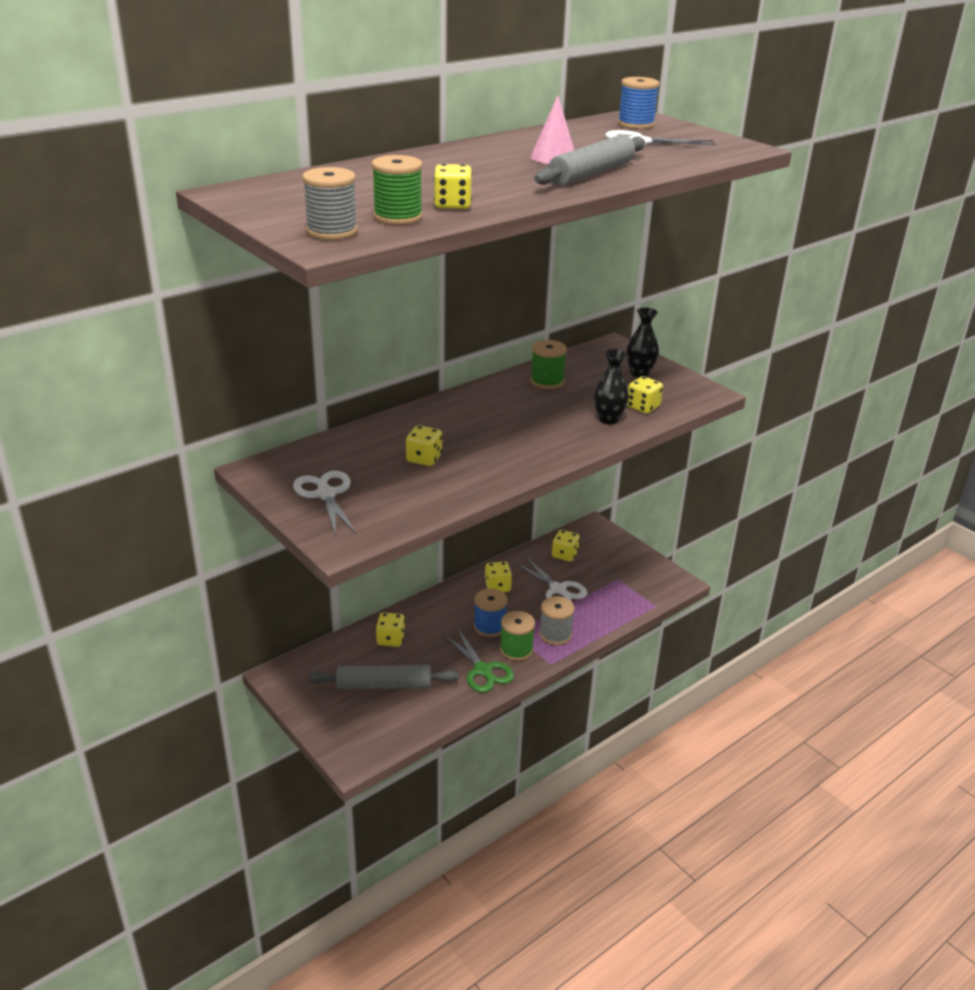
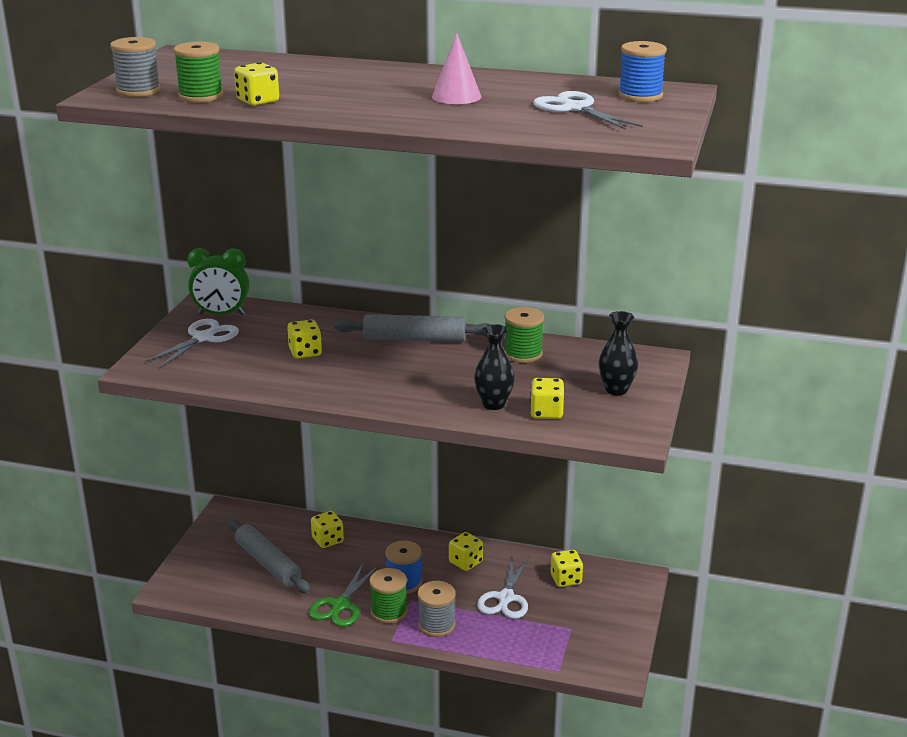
camera: 55 degrees right, 5 degrees down
grey rolling pin [534,135,645,186] -> grey rolling pin moved to [334,314,491,342]
none -> green clock [187,248,249,315]

